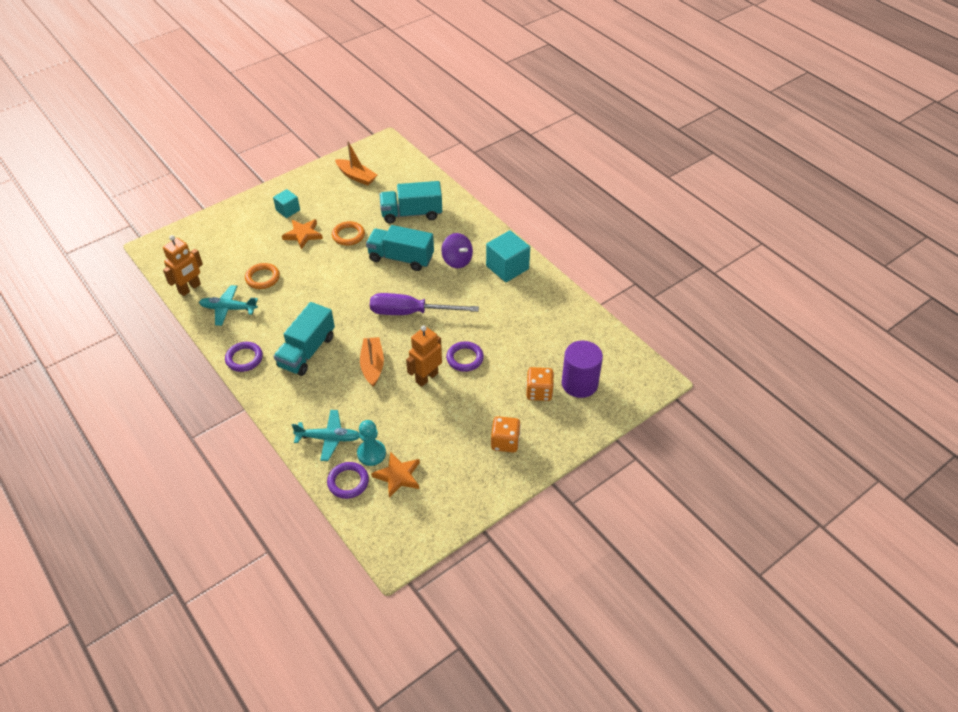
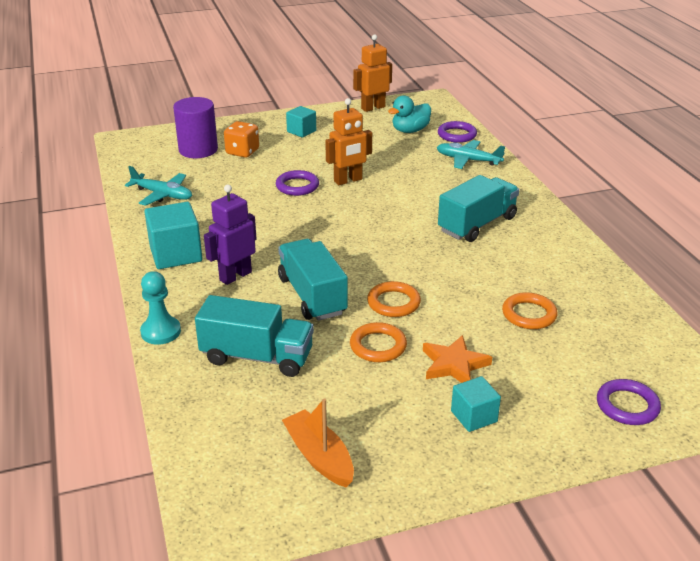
camera: 160 degrees left, 15 degrees down
orange robot [163,235,203,296] -> orange robot moved to [353,34,392,112]
turquoise plane [199,285,258,326] -> turquoise plane moved to [125,166,192,206]
purple ring [225,342,263,372] -> purple ring moved to [597,379,661,425]
turquoise pawn [357,420,386,466] -> turquoise pawn moved to [140,271,181,345]
orange boat [360,337,384,387] -> none
turquoise truck [366,225,434,271] -> turquoise truck turned 150 degrees counterclockwise [278,239,348,321]
purple screwdriver [370,293,479,315] -> none
orange star [371,452,420,498] -> turquoise duck [388,95,431,133]
purple spinning top [441,233,473,268] -> purple robot [204,185,256,285]
orange dice [491,416,521,452] -> turquoise cube [286,106,316,138]
none -> orange ring [367,281,421,317]

